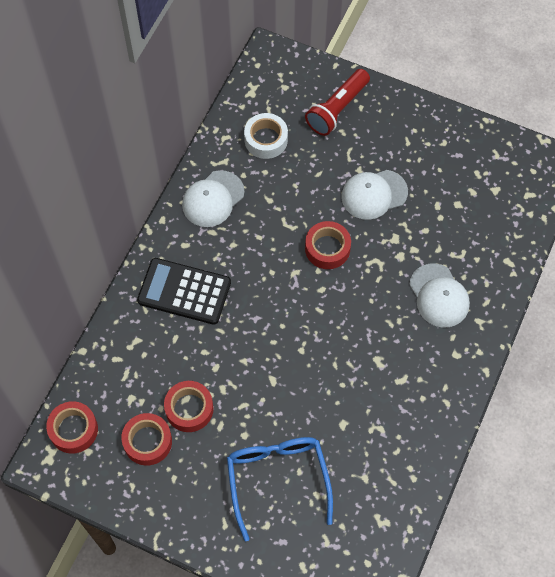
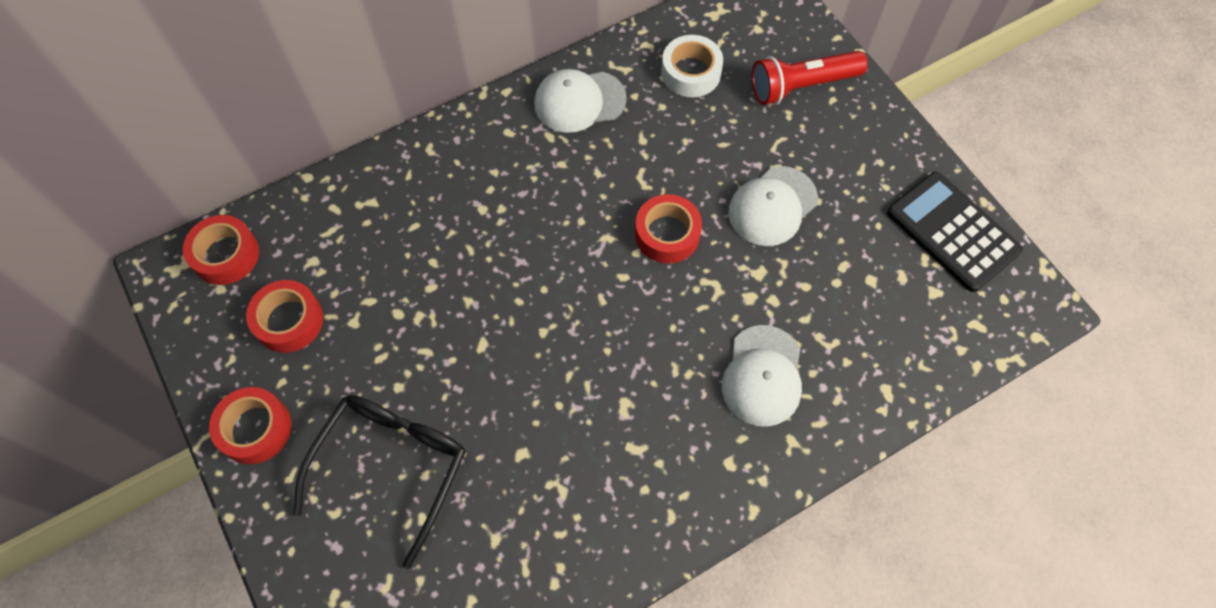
camera: 35 degrees right, 0 degrees up
black calculator [137,258,231,325] -> black calculator moved to [887,172,1023,292]
red tape [164,381,214,432] -> red tape moved to [209,387,291,464]
blue glasses [227,437,333,541] -> black glasses [293,395,465,569]
white cap [341,170,408,220] -> white cap turned 60 degrees counterclockwise [728,166,818,246]

